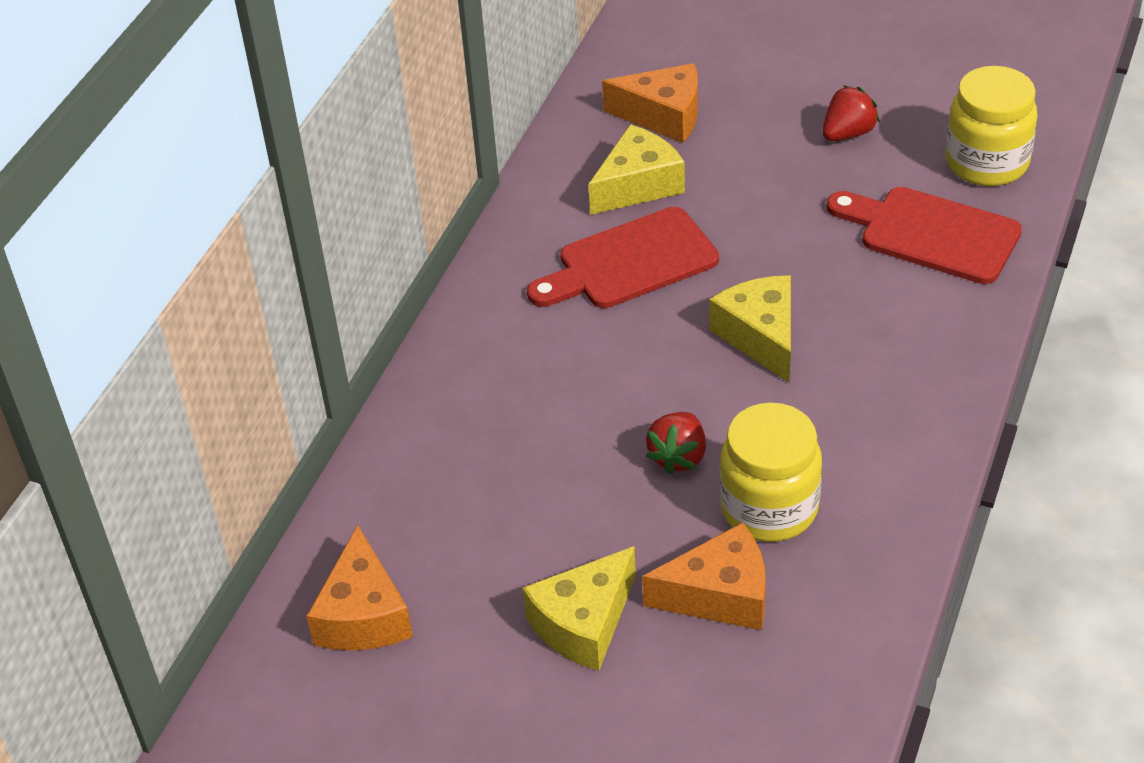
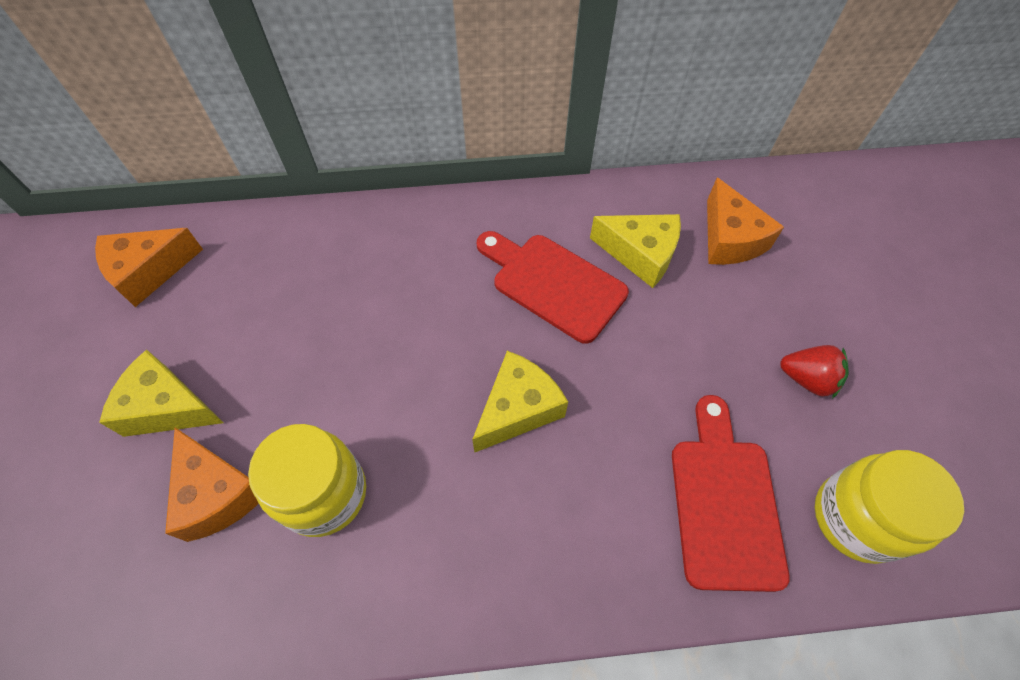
camera: 60 degrees right, 15 degrees up
red strawberry [646,412,706,475] -> none

